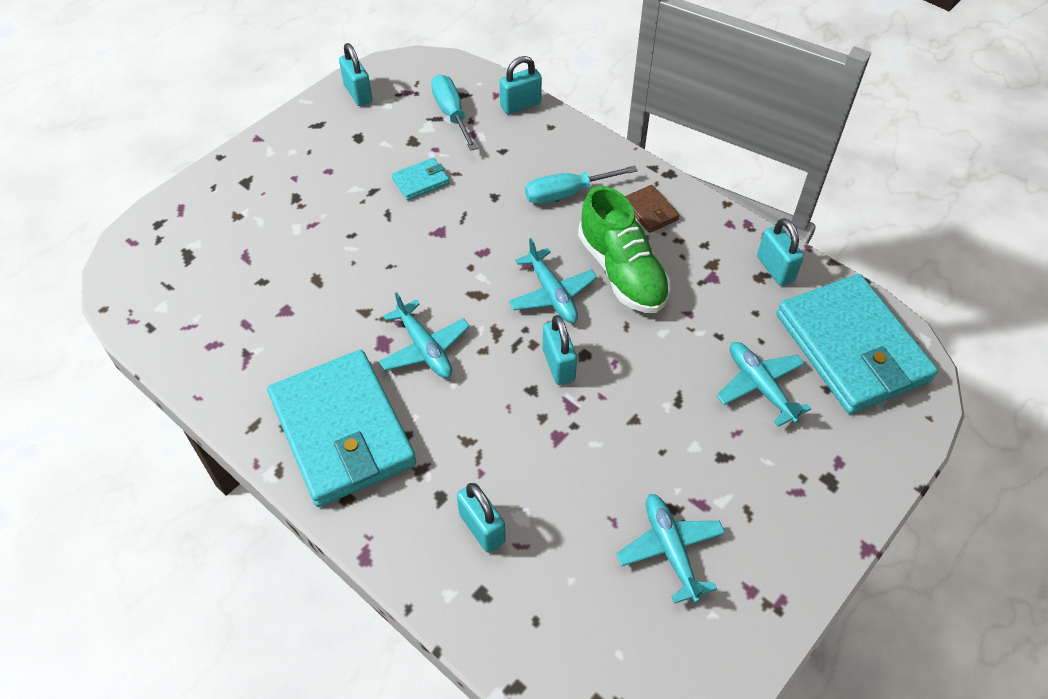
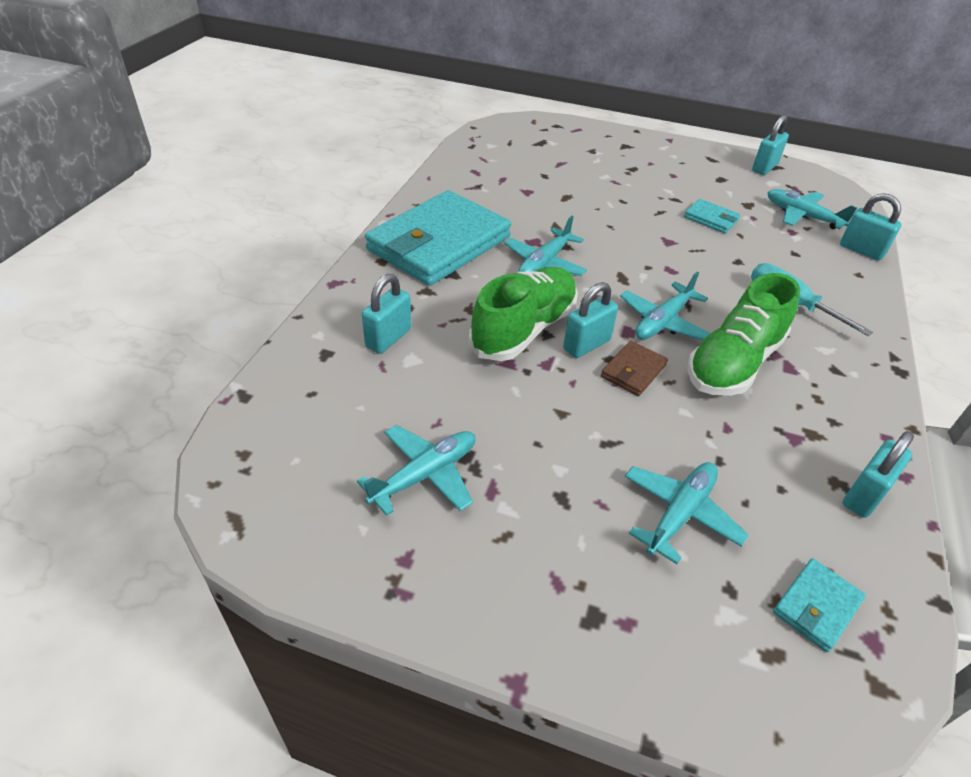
camera: 65 degrees right, 10 degrees down
turquoise screwdriver [431,74,477,151] -> turquoise plane [767,189,857,229]
brown wallet [625,185,680,233] -> brown wallet moved to [601,341,668,396]
turquoise wallet [776,274,938,414] -> turquoise wallet [773,558,866,652], size x0.41
none -> green shoe [469,267,578,361]

